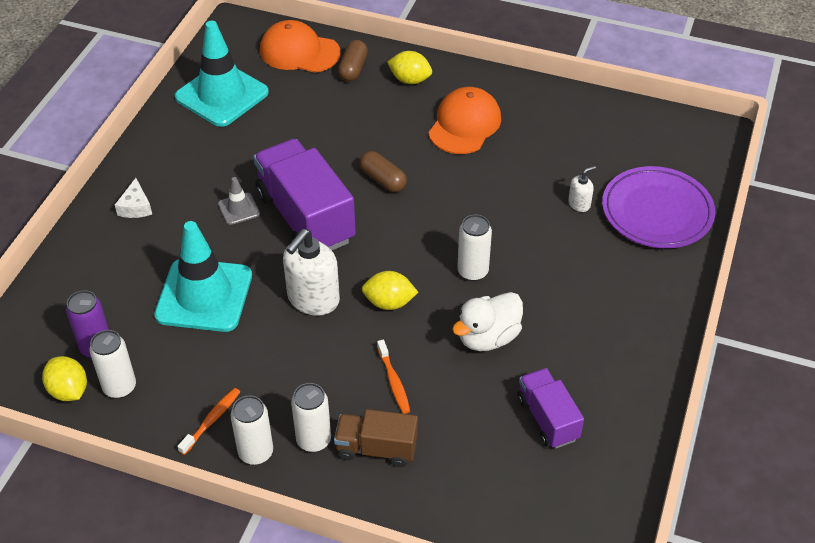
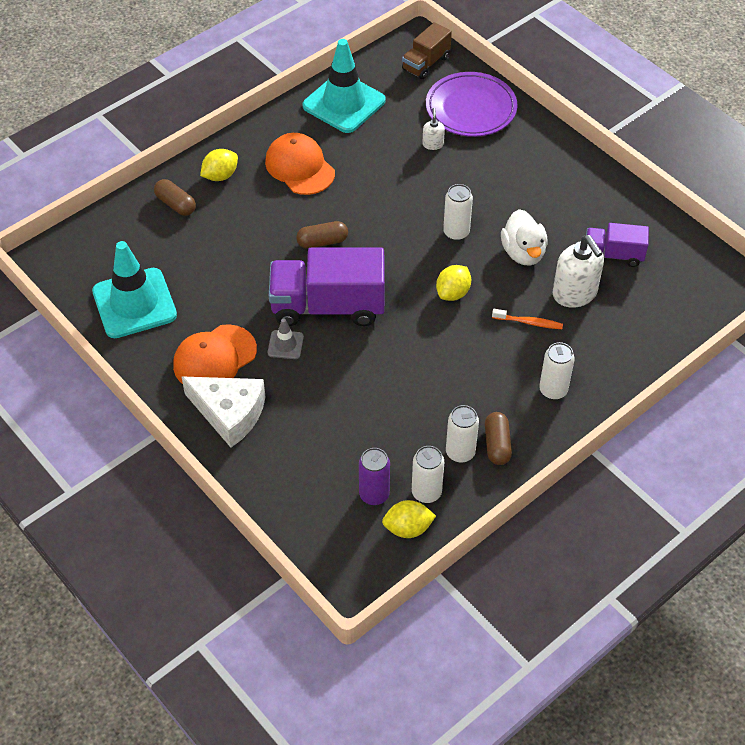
camera: 60 degrees left, 5 degrees up
white cheese [115,178,152,218] -> white cheese [181,376,265,447], size x2.03
turquoise traffic cone [154,221,252,332] -> turquoise traffic cone moved to [303,39,386,133]
orange toothbrush [177,388,240,455] -> brown capsule [485,412,512,465]
white can [231,395,273,465] -> white can moved to [446,405,479,463]
orange cap [260,20,341,73] -> orange cap moved to [173,324,257,384]
white soap dispenser [283,229,340,316] -> white soap dispenser moved to [552,235,604,308]
brown truck [334,409,418,467] -> brown truck moved to [402,22,452,79]

